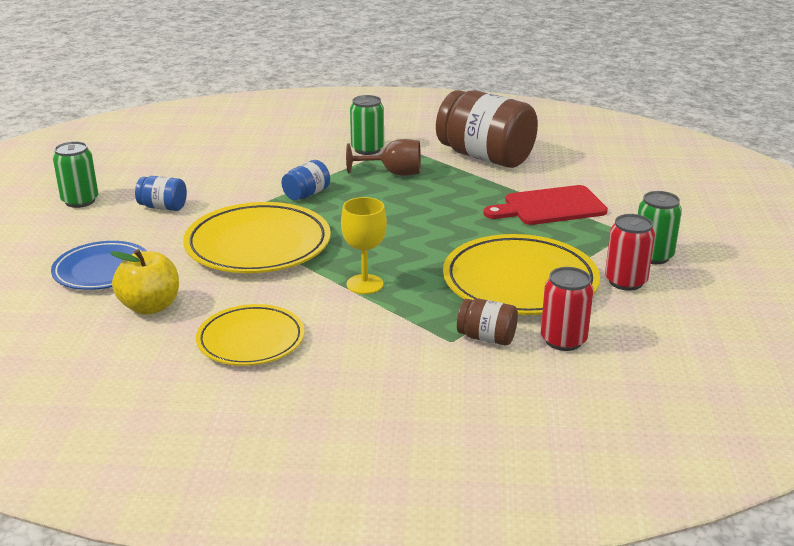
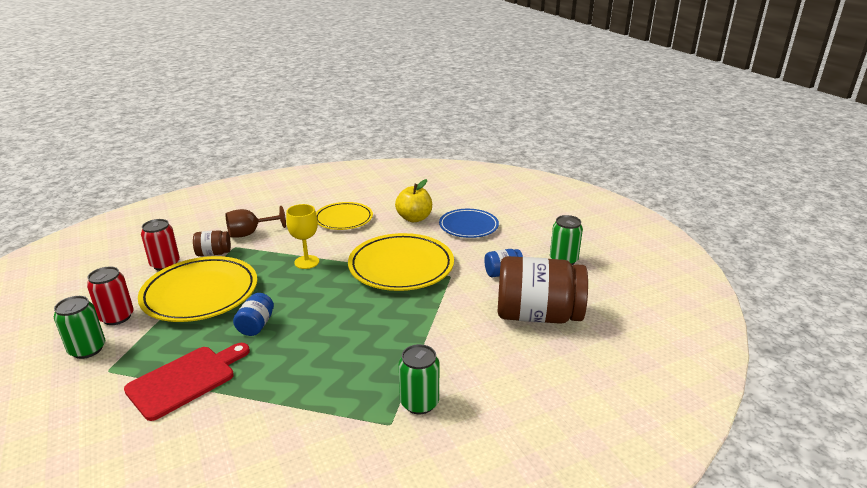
camera: 150 degrees right, 0 degrees up
blue jar [281,160,330,200] -> blue jar moved to [233,293,274,336]
brown goblet [346,139,421,176] -> brown goblet moved to [225,206,286,238]
brown jar [436,90,538,168] -> brown jar moved to [498,256,588,324]

